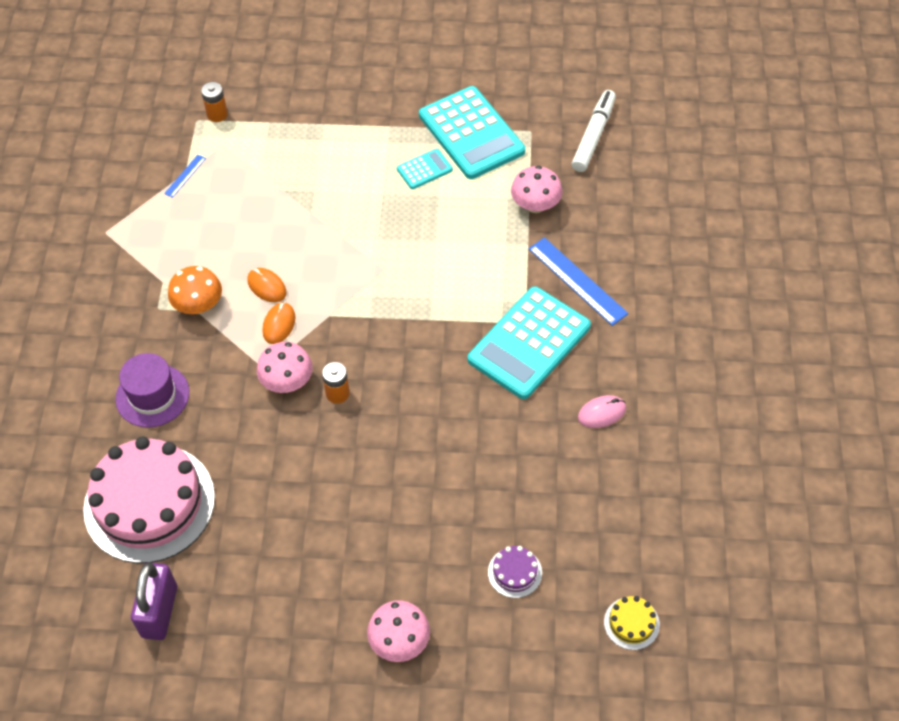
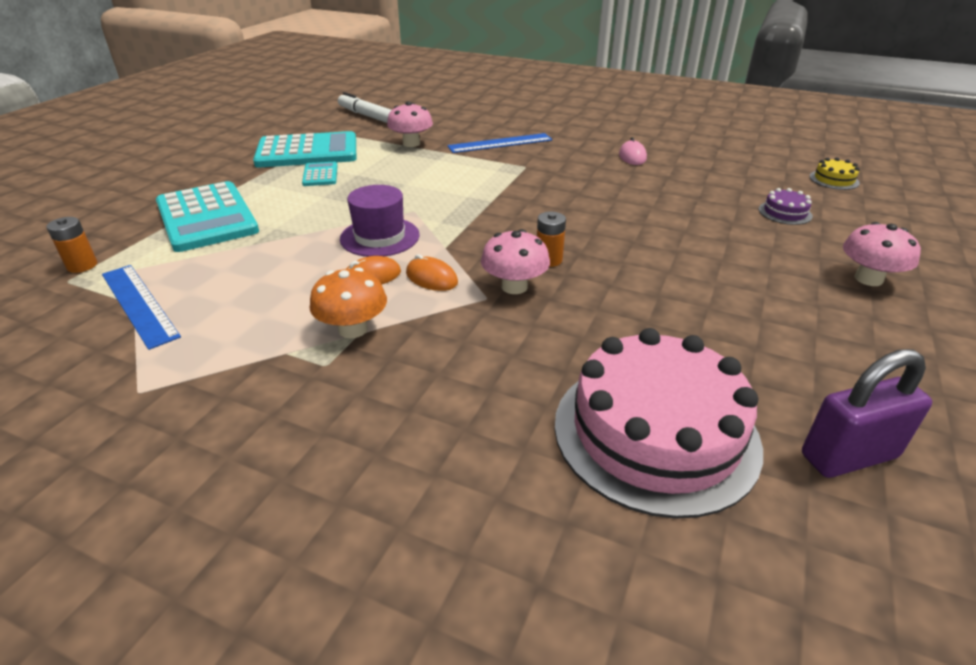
camera: 70 degrees left, 20 degrees down
purple hat [115,353,189,428] -> purple hat moved to [340,185,419,257]
purple padlock [131,562,177,640] -> purple padlock turned 45 degrees counterclockwise [802,349,932,478]
blue ruler [164,155,206,198] -> blue ruler [102,265,181,350], size x2.02
turquoise calculator [468,286,591,399] -> turquoise calculator moved to [156,181,259,252]

